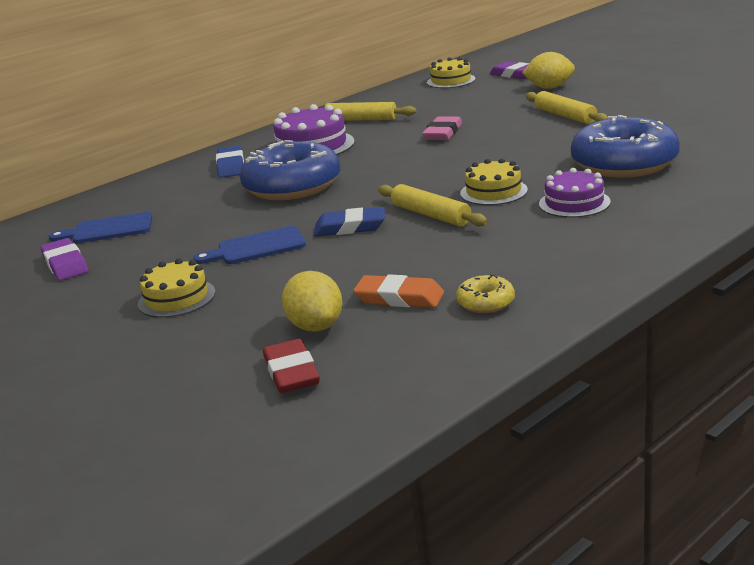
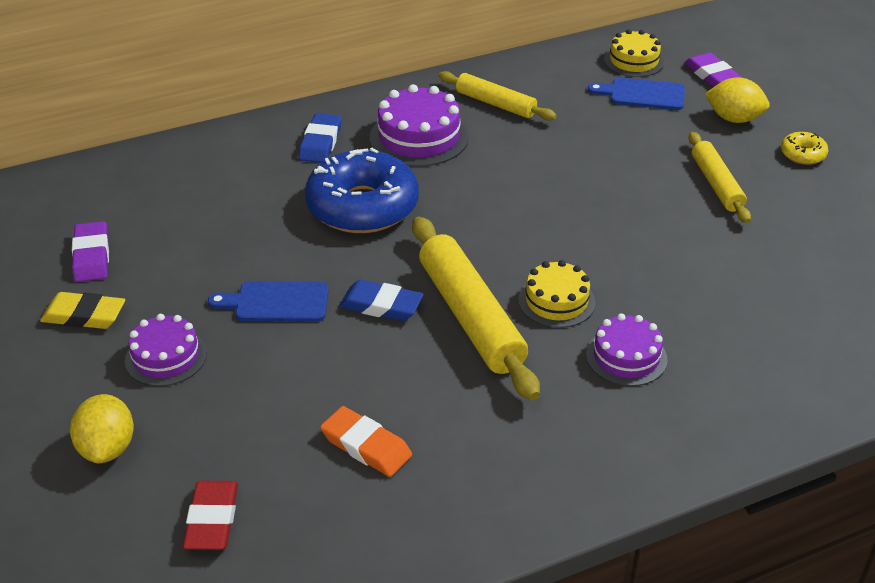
camera: 15 degrees right, 15 degrees up
blue cutting board [49,212,152,243] -> blue cutting board moved to [588,78,685,110]
yellow cake [138,258,216,318] -> purple cake [125,314,207,386]
yellow lemon [282,271,343,332] -> yellow lemon moved to [70,394,134,463]
yellow rolling pin [378,184,488,227] -> yellow rolling pin [412,217,540,401], size x1.65
pink eraser [422,116,462,140] -> none
yellow donut [456,274,515,313] -> yellow donut moved to [781,132,828,165]
blue donut [571,115,680,178] -> none
none -> yellow eraser [40,292,125,329]

